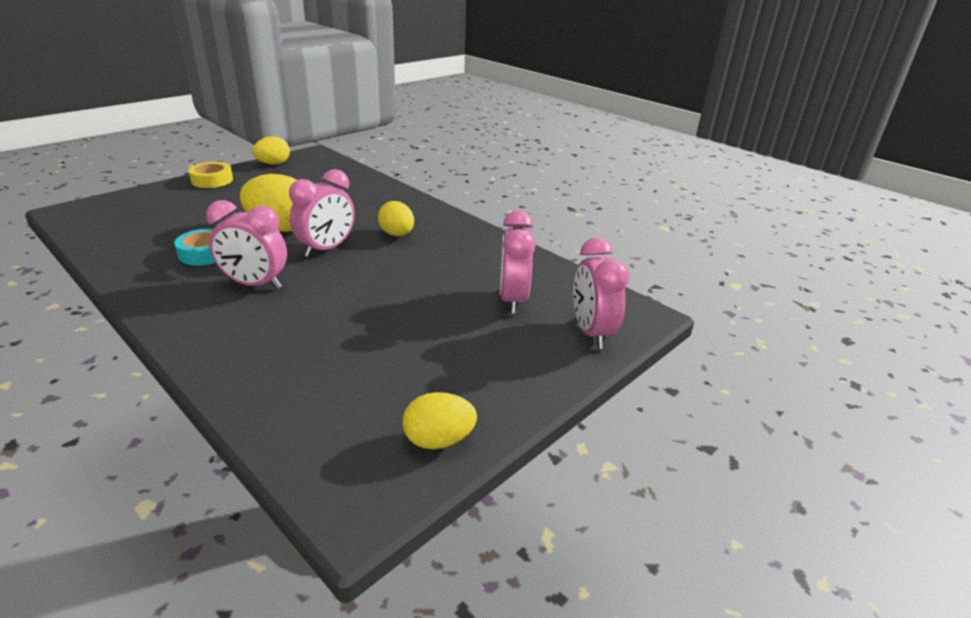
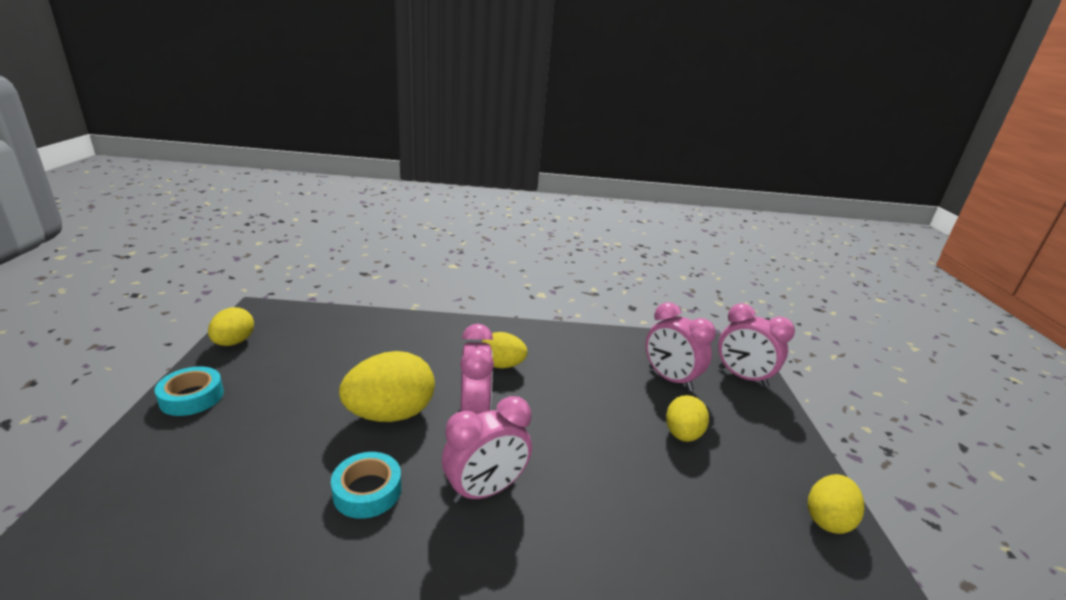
camera: 45 degrees left, 5 degrees down
yellow tape [189,162,233,188] -> turquoise tape [155,366,224,416]
none -> yellow egg [666,395,709,442]

